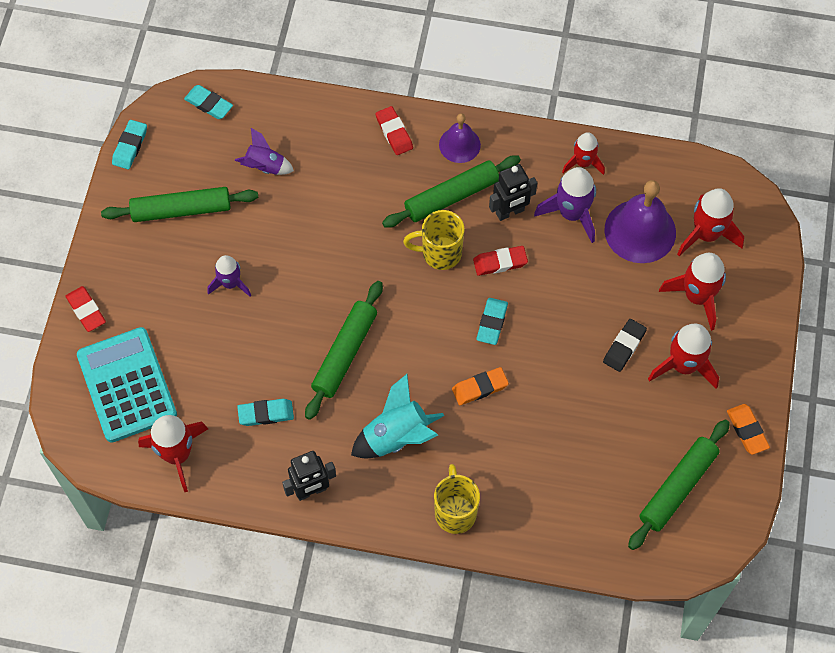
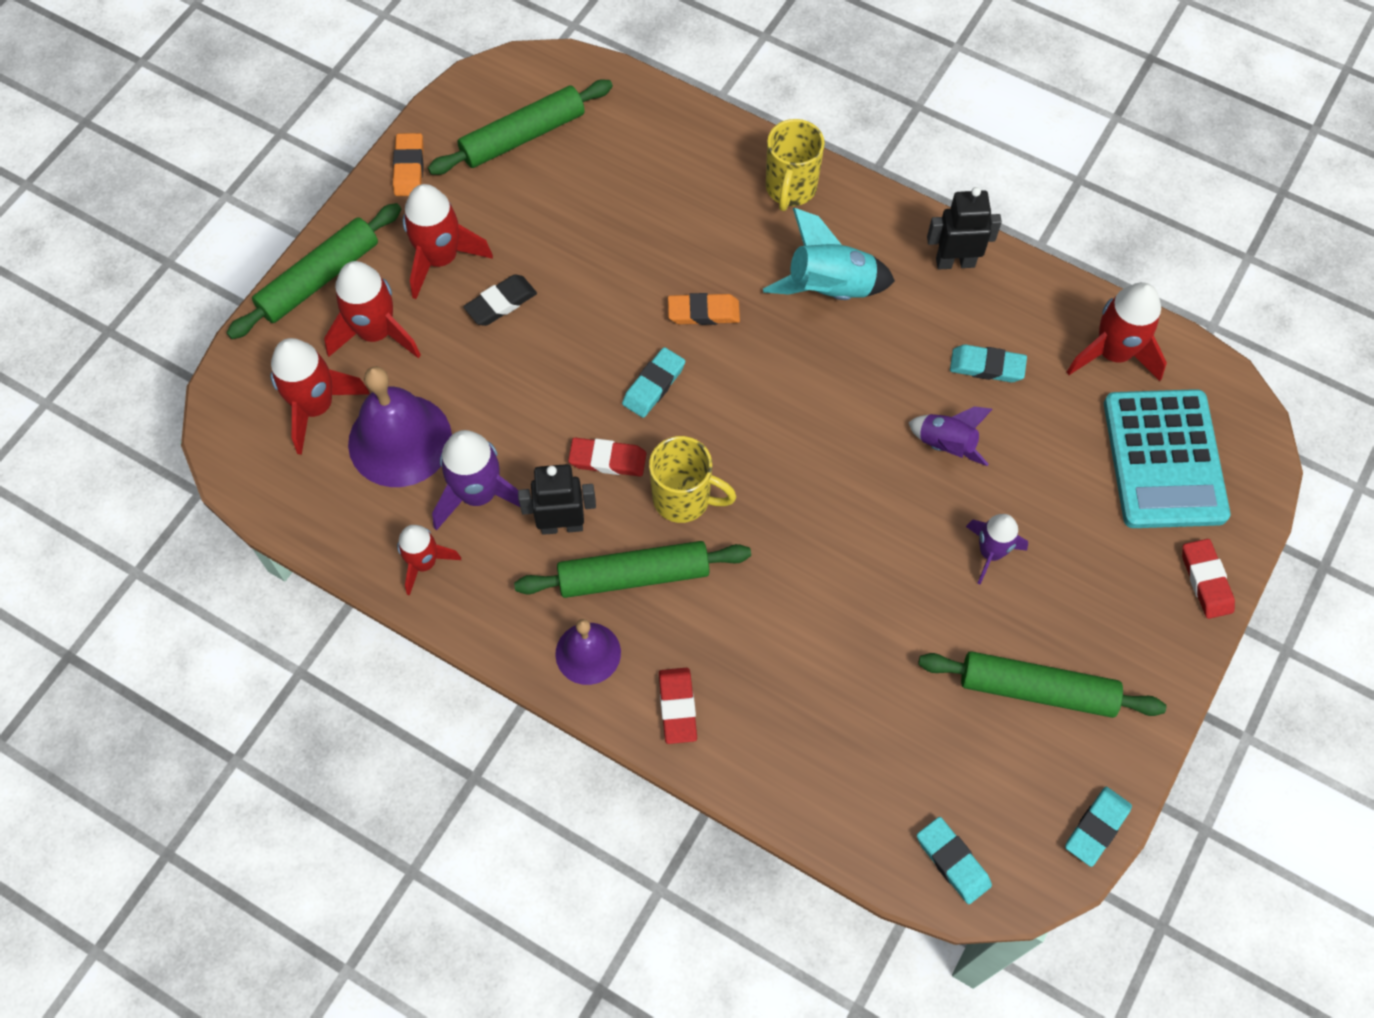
camera: 160 degrees left, 0 degrees up
purple rocket [235,128,294,175] -> purple rocket moved to [908,406,992,466]
green rolling pin [305,281,383,420] -> green rolling pin moved to [227,203,401,339]

